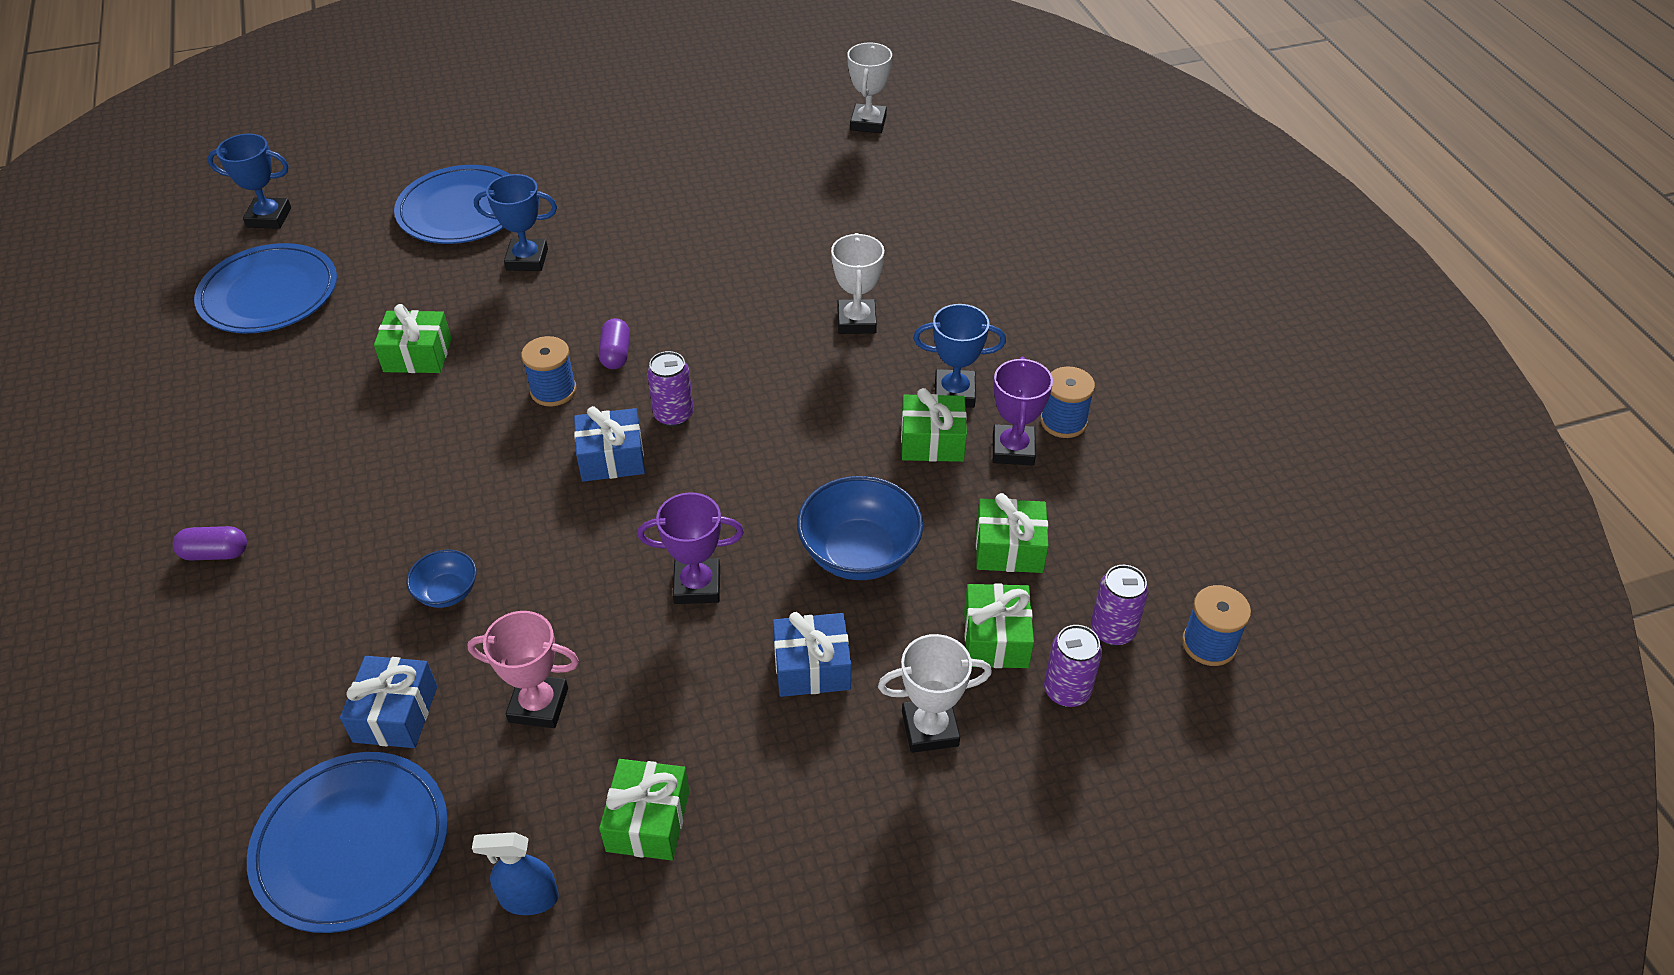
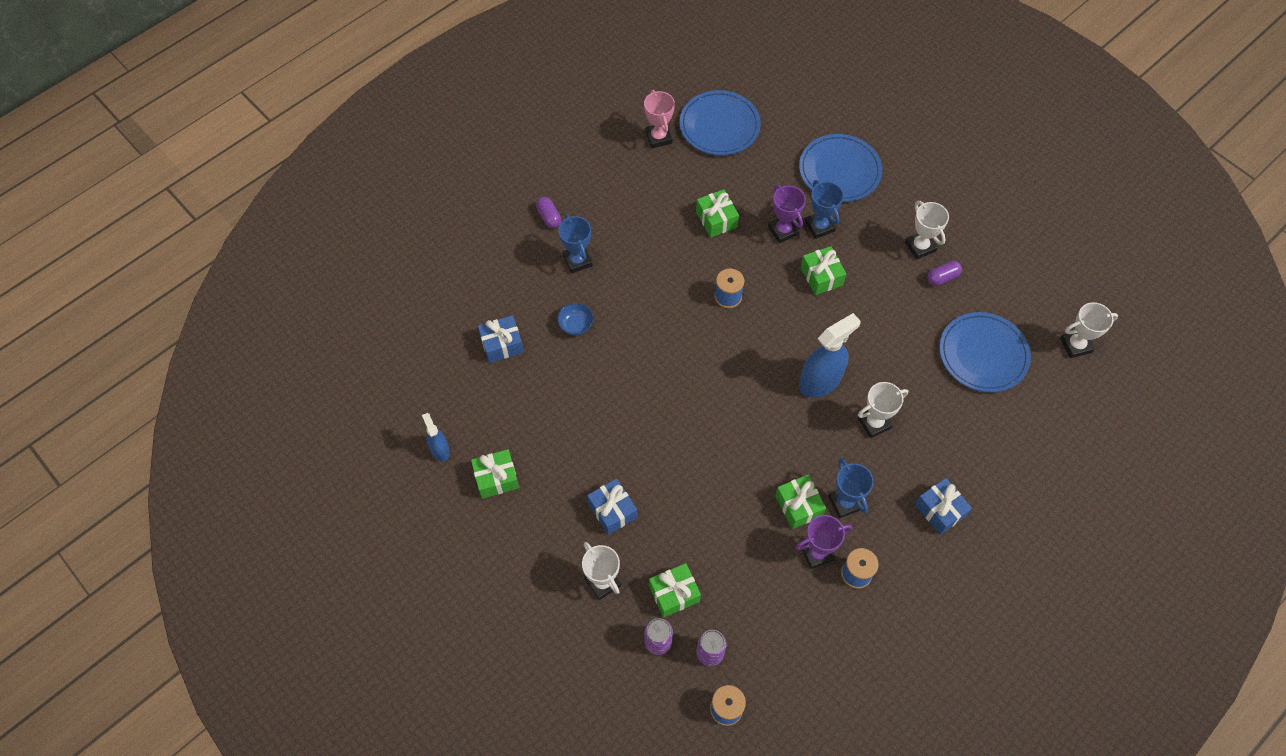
camera: 65 degrees right, 15 degrees up
blue trophy [207,134,291,229] -> blue trophy moved to [558,214,593,274]
blue plate [247,752,448,933] -> blue plate moved to [939,312,1031,393]
pink trophy [468,611,579,728] -> pink trophy moved to [644,90,675,148]
blue gift [574,406,645,482] -> blue gift moved to [915,478,972,535]
purple capsule [599,318,630,369] -> purple capsule moved to [927,261,962,286]
purple trophy [638,492,744,604] -> purple trophy moved to [768,185,806,243]
purple can [647,351,693,427] -> none
blue bowl [797,476,923,580] -> none
green gift [976,493,1049,573] -> green gift moved to [800,246,846,295]
none -> blue spray bottle [799,313,861,398]
none -> white trophy [905,201,949,260]

